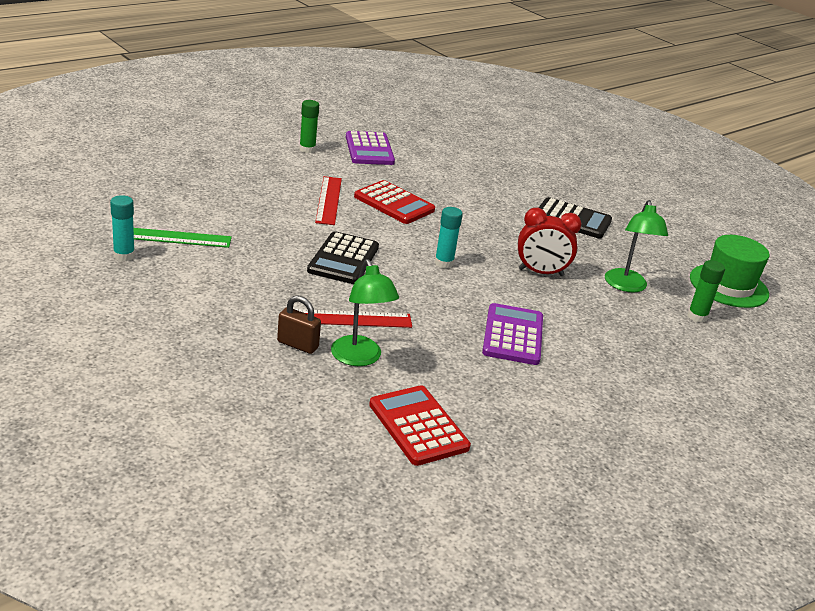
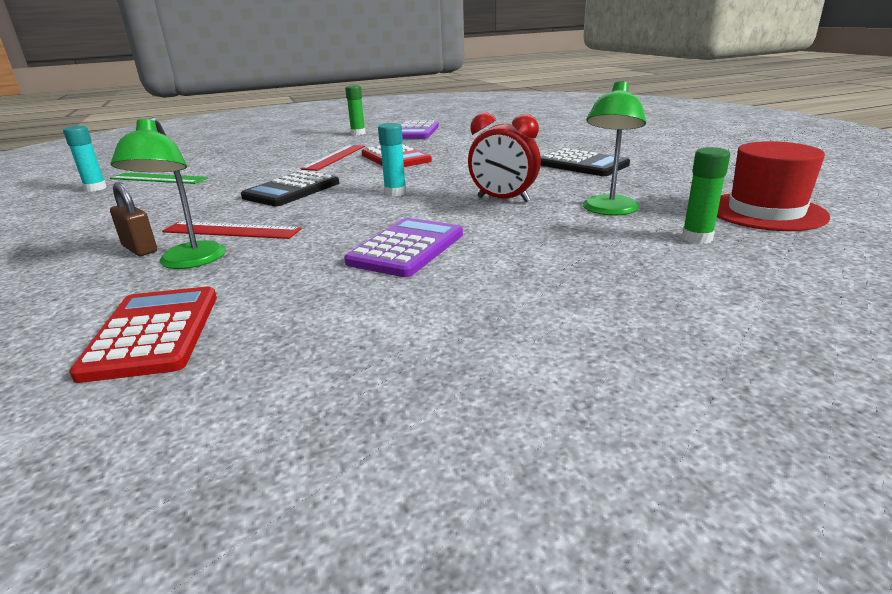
camera: 25 degrees right, 5 degrees down
green hat [690,235,769,308] -> red hat [717,141,830,231]

